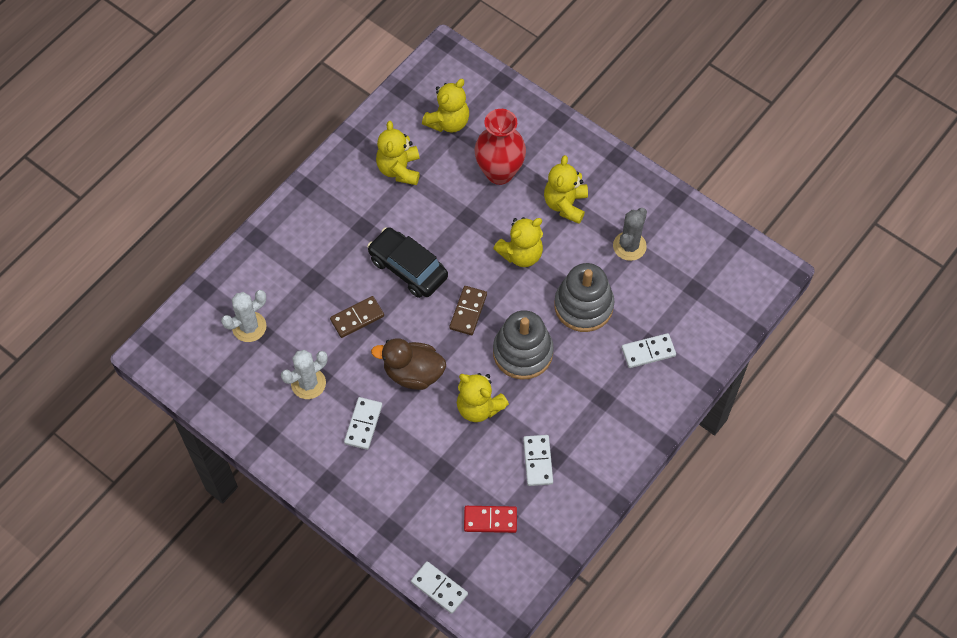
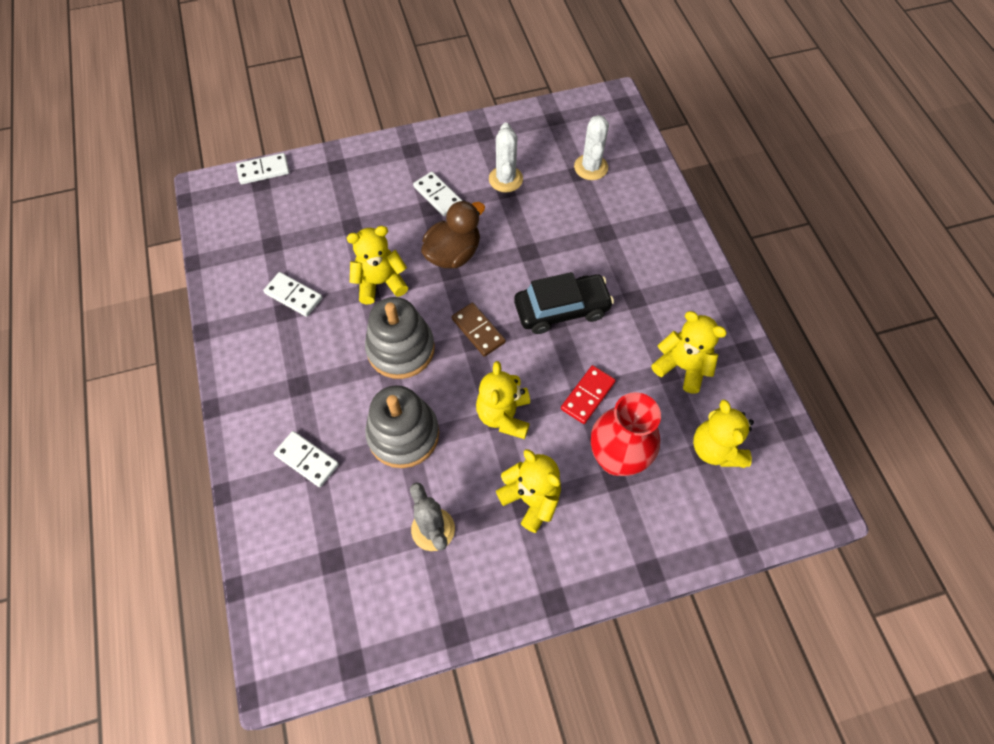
camera: 125 degrees right, 0 degrees up
brown domino [330,296,384,338] -> none
red domino [464,506,517,533] -> red domino moved to [561,365,616,424]
white domino [622,333,676,368] -> white domino turned 75 degrees counterclockwise [274,431,339,487]

